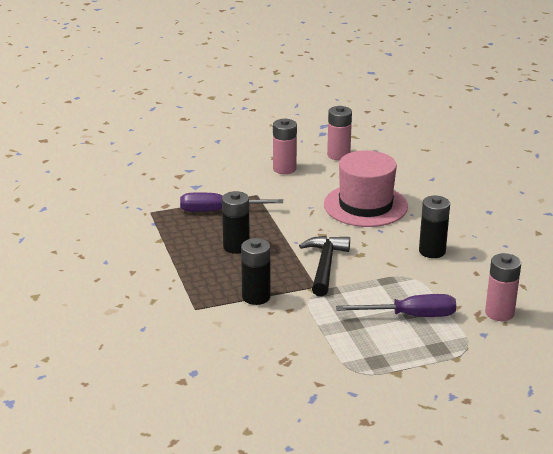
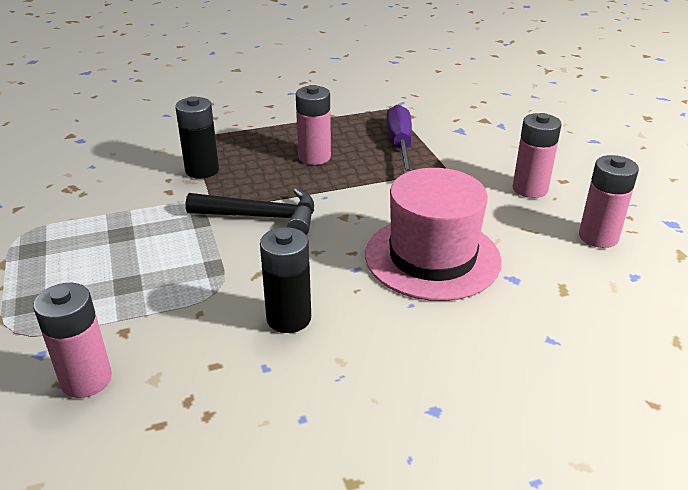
camera: 90 degrees right, 5 degrees up
black battery [222,191,250,254] -> pink battery [296,85,331,165]
purple screwdriver [336,294,456,317] -> none

